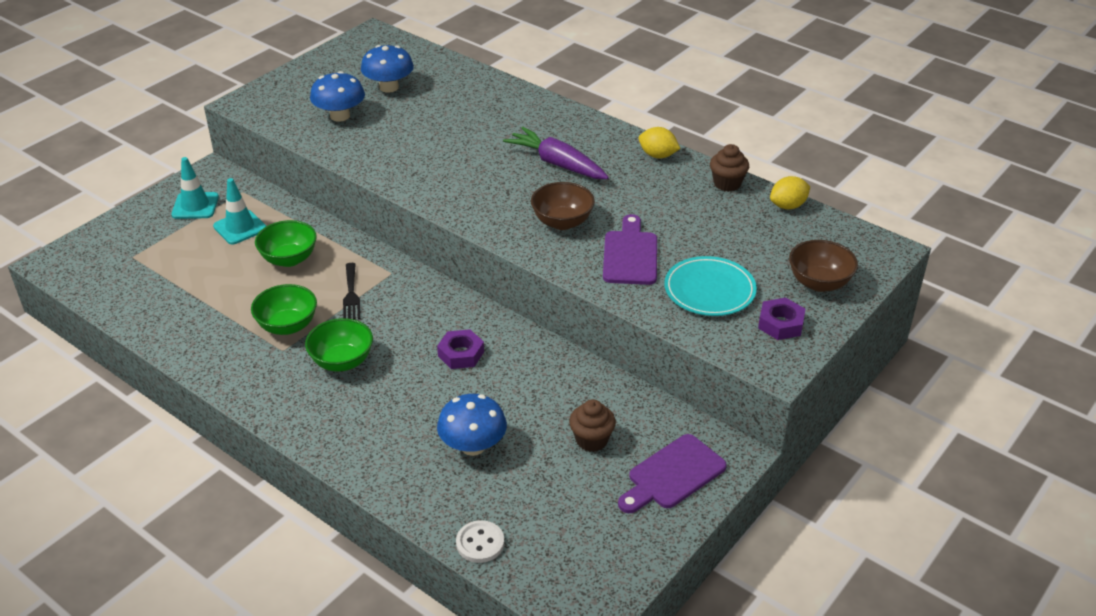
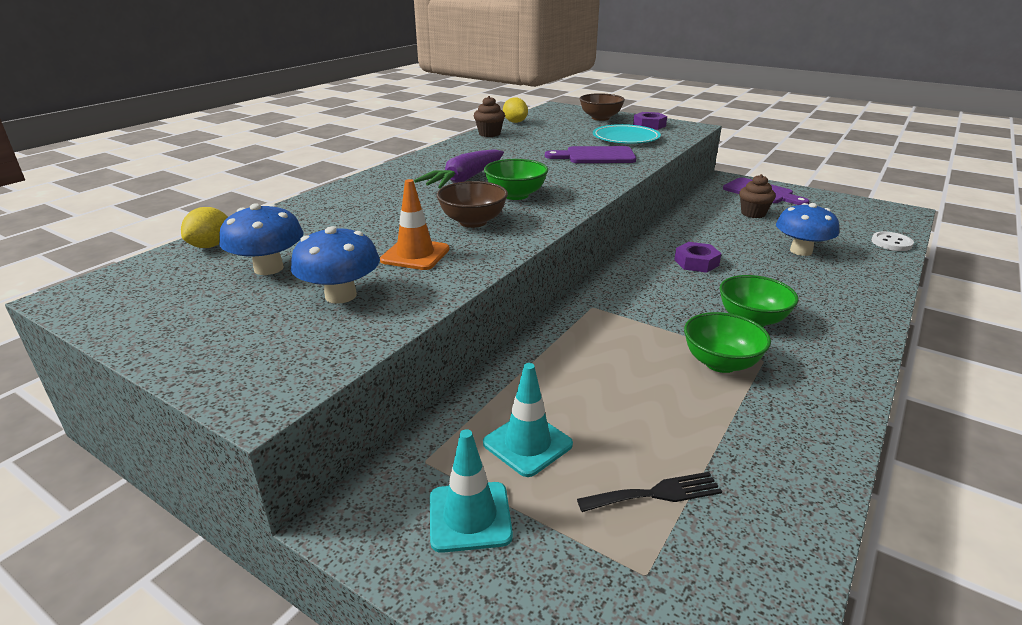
camera: 95 degrees left, 10 degrees down
green bowl [255,220,317,267] -> green bowl moved to [484,159,548,200]
black fork [343,263,360,320] -> black fork moved to [577,472,722,512]
brown bowl [531,182,595,230] -> brown bowl moved to [437,181,508,228]
yellow lemon [639,127,680,158] -> yellow lemon moved to [181,207,228,248]
none -> orange traffic cone [380,179,450,270]

